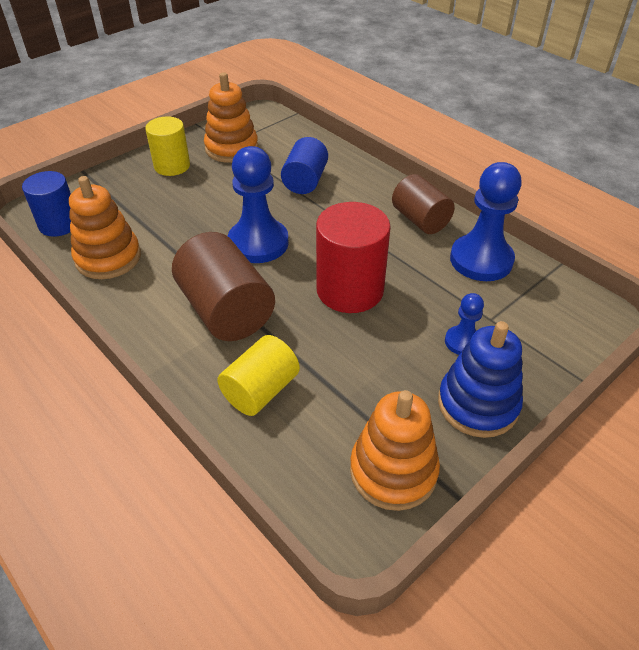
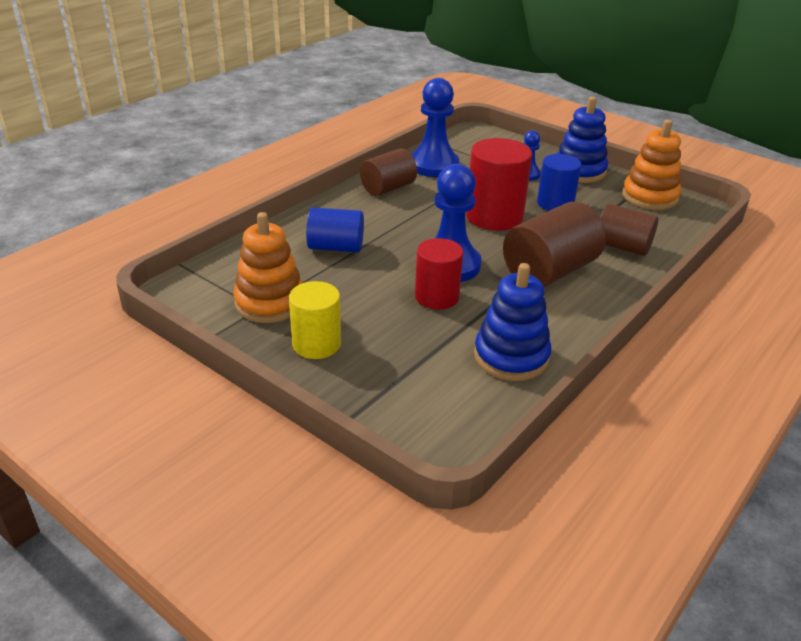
camera: 100 degrees left, 10 degrees down
blue cylinder [22,171,71,237] -> blue cylinder moved to [537,154,581,211]
orange stacking toy [69,176,141,279] -> blue stacking toy [474,263,552,381]
yellow cylinder [217,335,300,416] -> brown cylinder [600,204,658,256]
none -> red cylinder [415,238,463,309]

